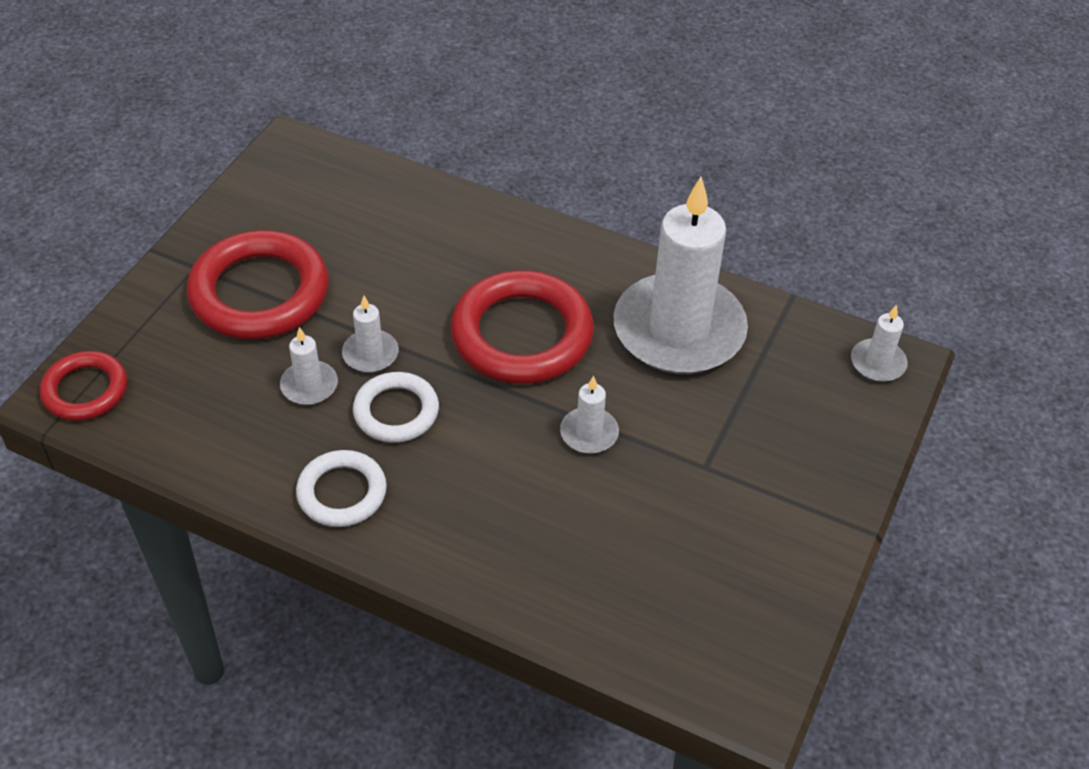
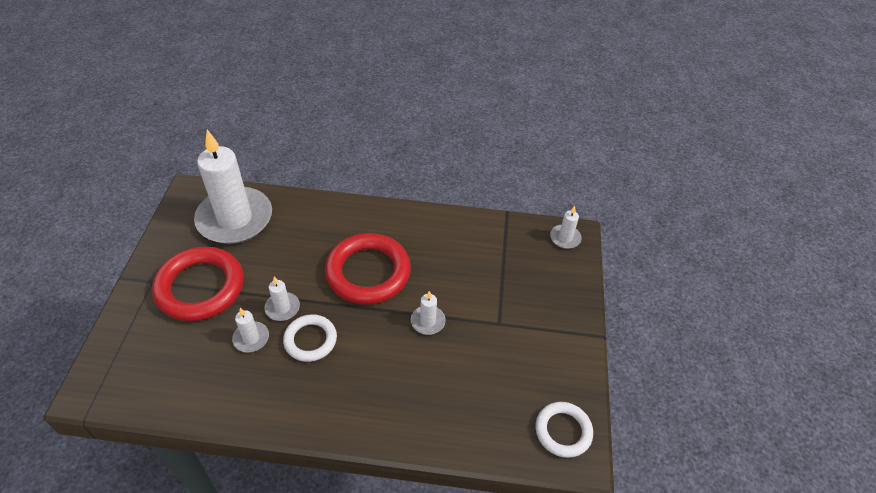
camera: 20 degrees left, 0 degrees up
red ring [39,351,127,421] -> none
white ring [296,450,387,527] -> white ring moved to [536,402,593,458]
white candle [613,177,748,374] -> white candle moved to [194,130,272,244]

